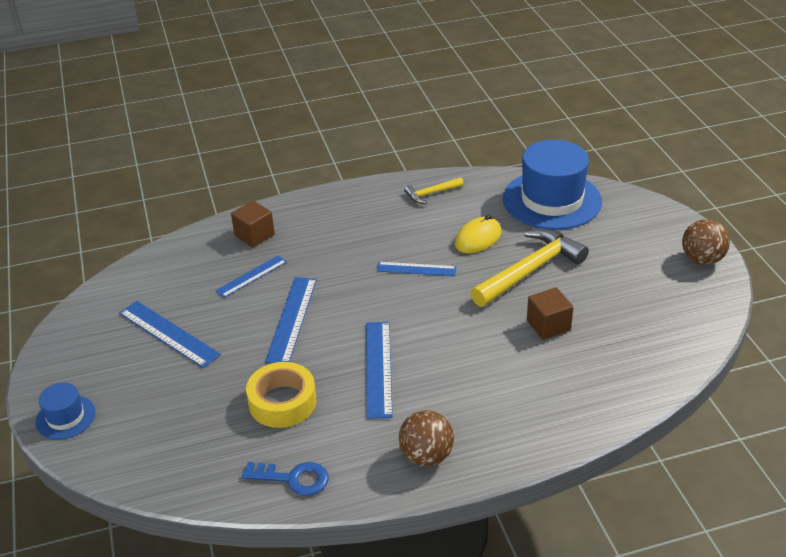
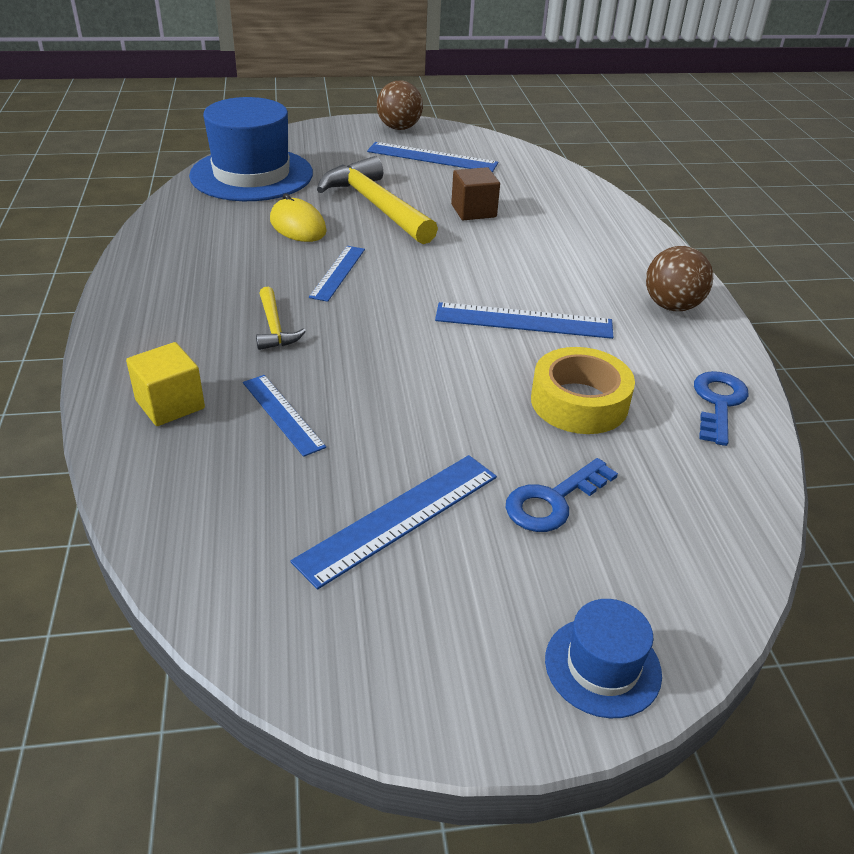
camera: 85 degrees left, 0 degrees up
brown cube [231,200,275,247] -> yellow cube [126,342,205,426]
blue ruler [265,277,317,363] -> blue ruler moved to [367,142,498,172]
yellow hammer [404,177,464,204] -> yellow hammer moved to [256,287,306,350]
none -> blue key [506,458,618,532]

